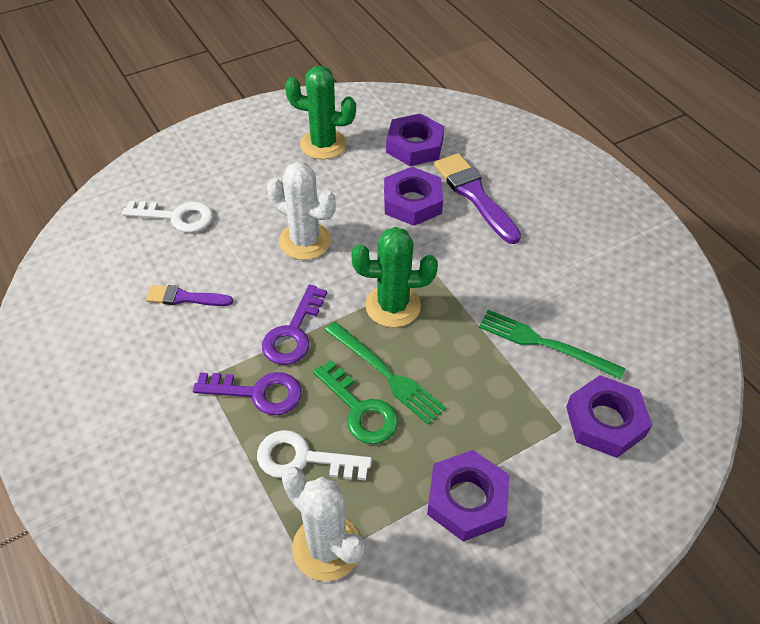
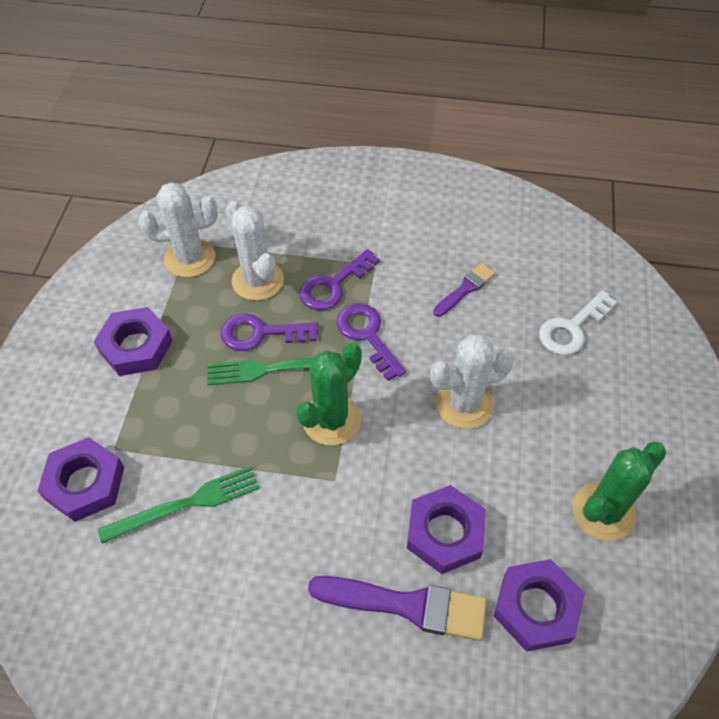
camera: 130 degrees right, 5 degrees up
white key [257,430,372,481] -> white cactus [226,201,284,301]
green key [313,360,398,444] -> purple key [220,313,319,351]

